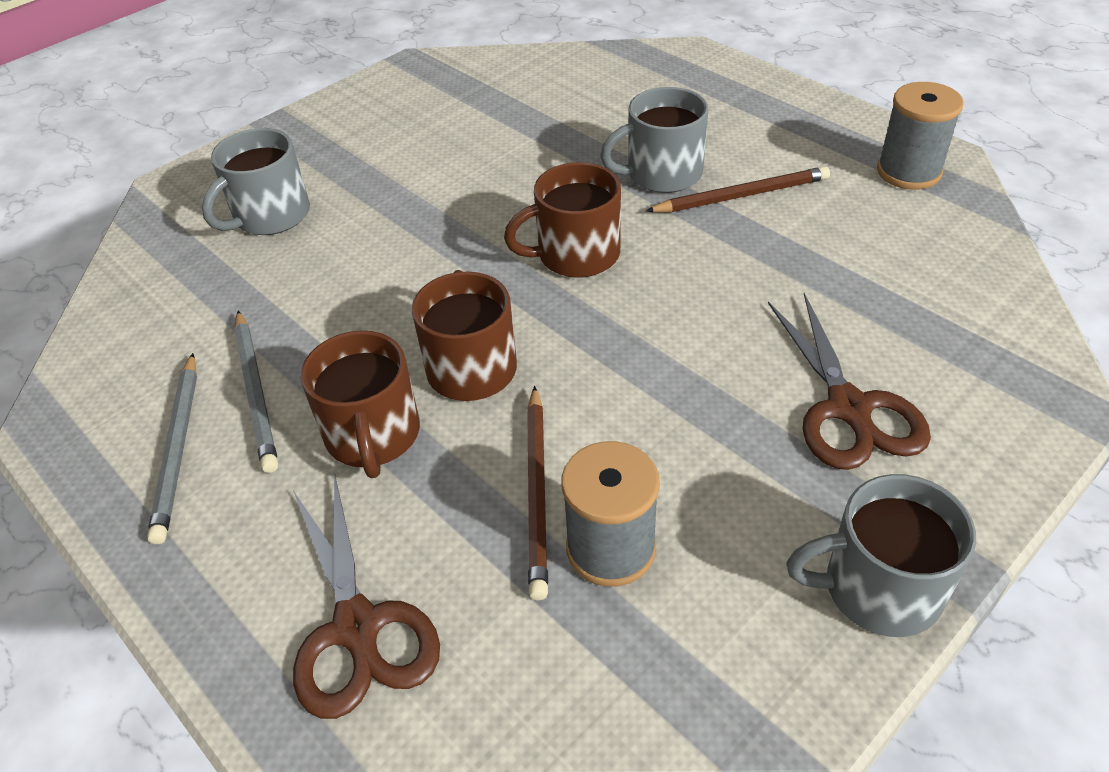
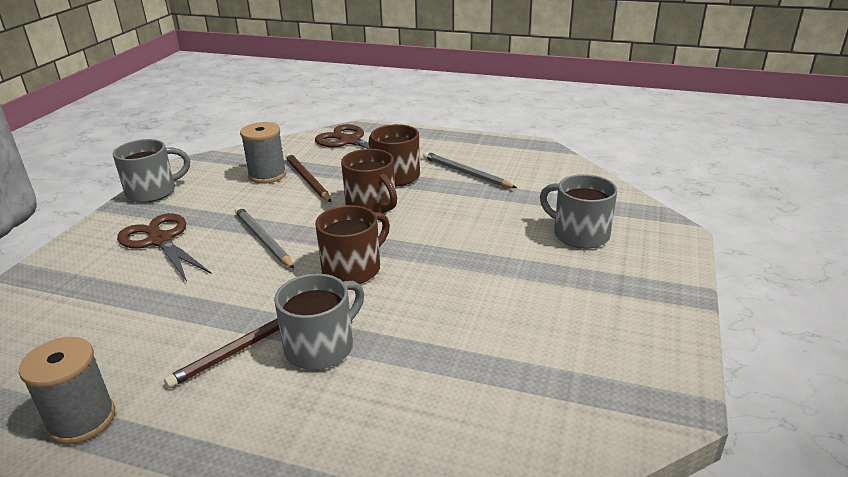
camera: 150 degrees right, 15 degrees down
grey pencil [147,353,197,544] -> grey pencil moved to [235,207,294,269]
grey mug [202,128,310,235] -> grey mug turned 60 degrees counterclockwise [540,174,617,249]

